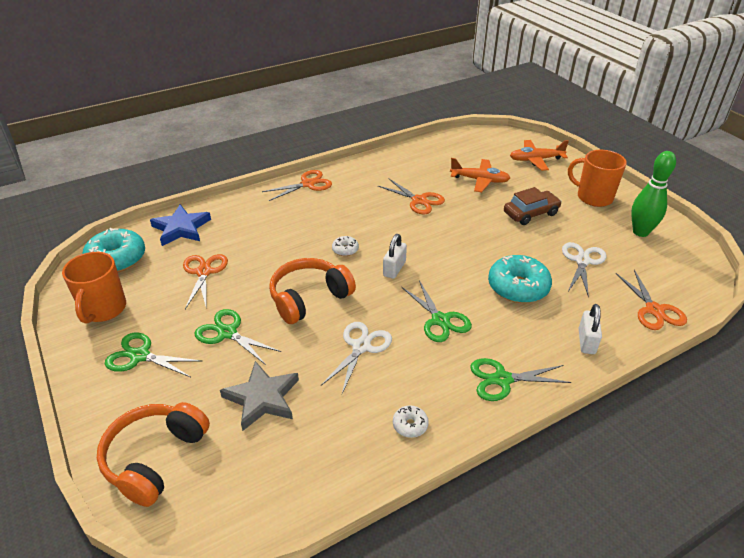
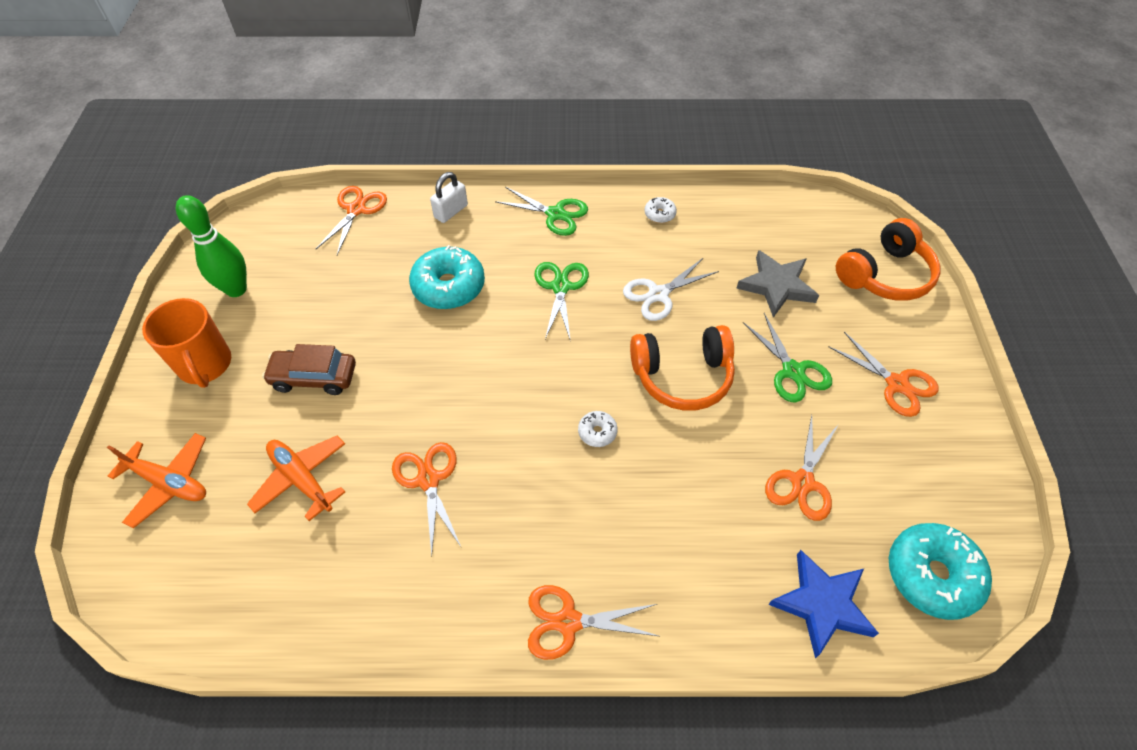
camera: 150 degrees left, 15 degrees up
orange mug [62,252,126,324] -> none
green scissors [105,333,202,377] -> orange scissors [829,332,939,417]
white padlock [383,234,407,279] -> none
white scissors [562,242,607,298] -> none

